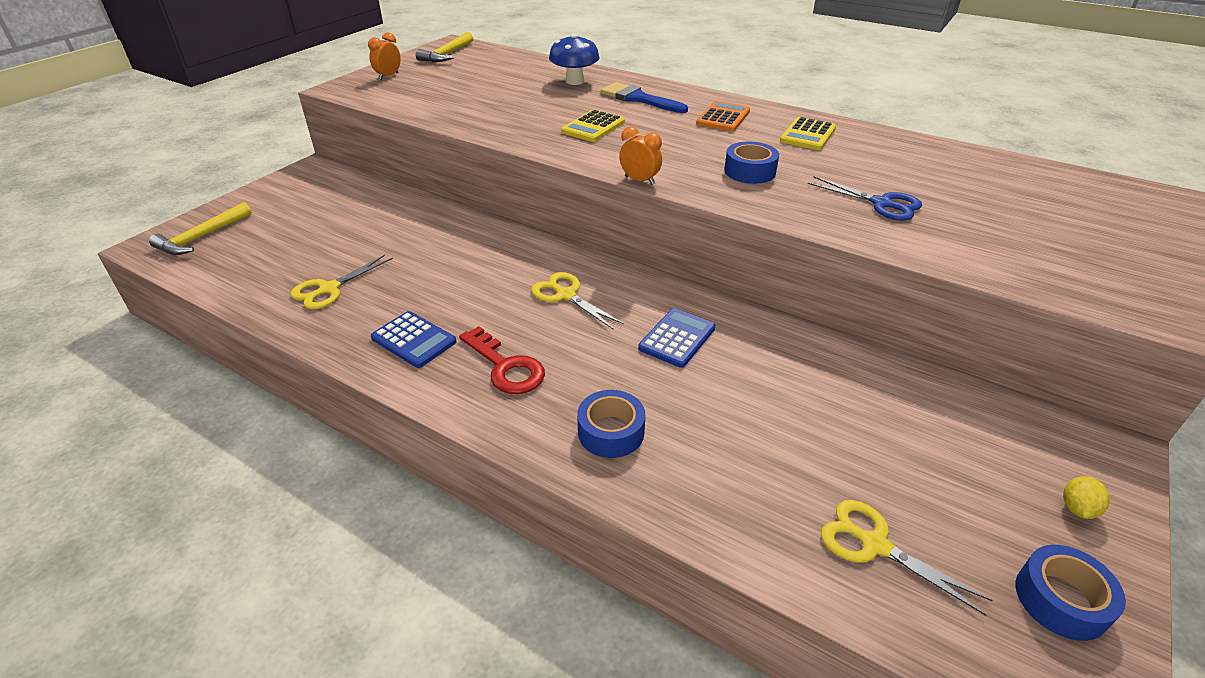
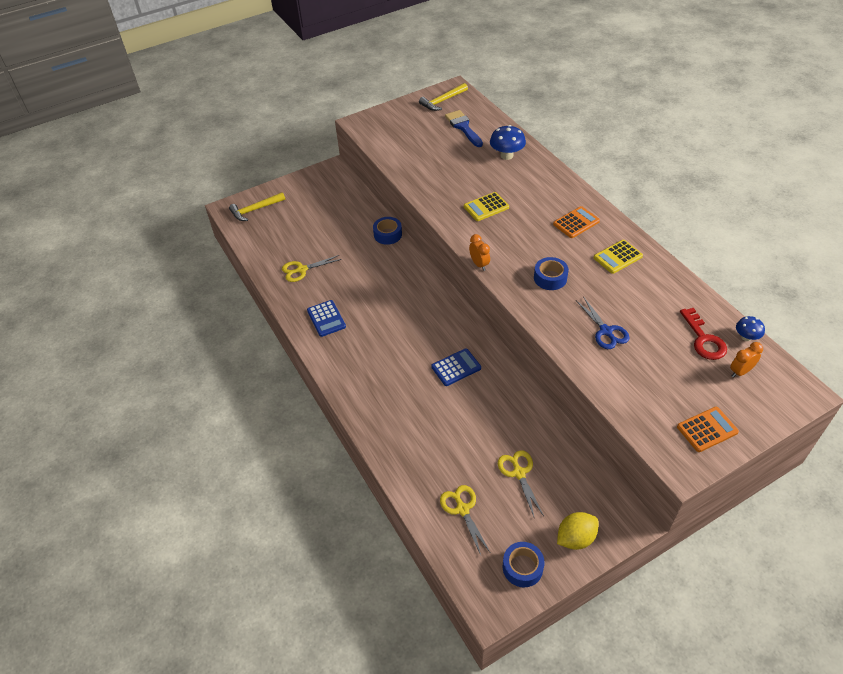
camera: 30 degrees right, 10 degrees up
orange clock [368,32,401,80] -> orange clock moved to [730,342,763,378]
red key [459,326,545,394] -> red key moved to [680,308,727,360]
yellow scissors [531,272,624,330] -> yellow scissors moved to [498,450,544,519]
blue tape [577,390,645,458] -> blue tape moved to [373,217,402,245]
blue brush [601,82,688,113] -> blue brush moved to [445,110,483,147]
yellow lemon [1063,476,1110,519] -> yellow lemon [557,512,598,550], size x1.73
none -> orange calculator [677,407,739,452]
none -> blue mushroom [736,316,765,341]

